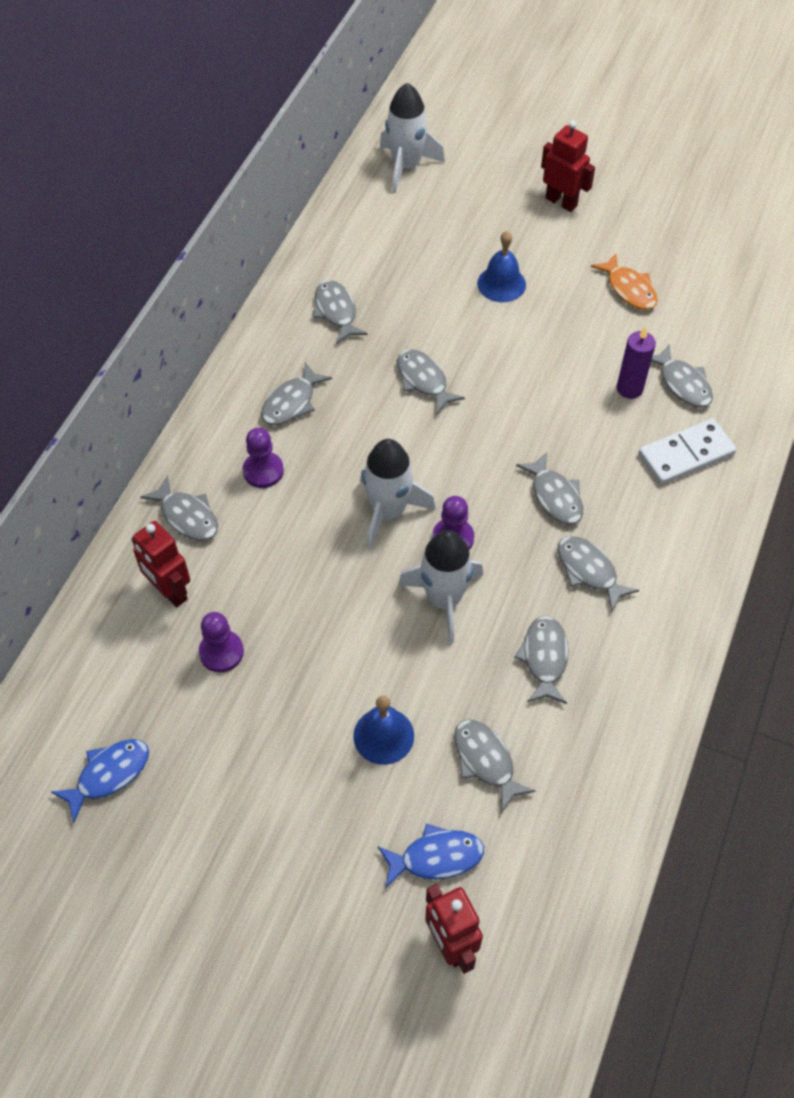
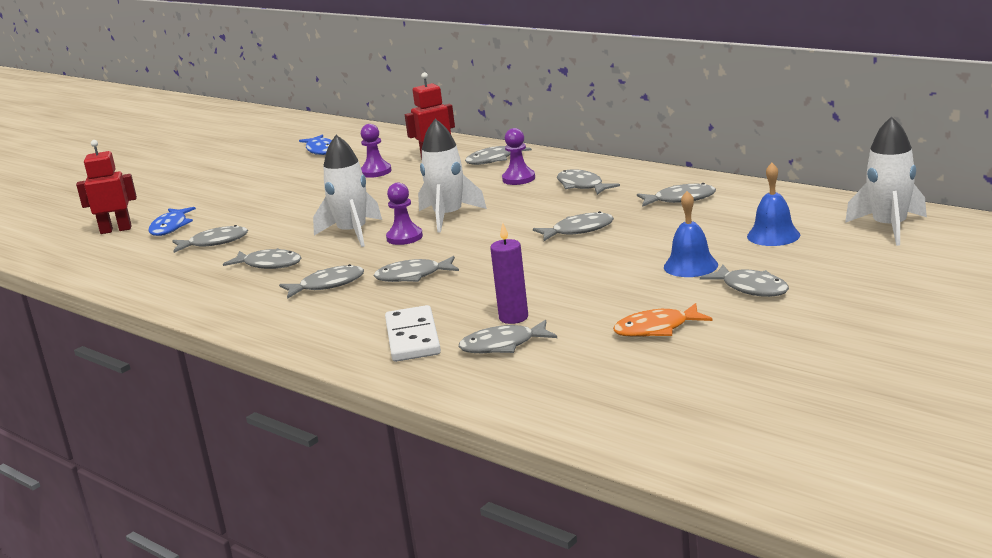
camera: 110 degrees right, 35 degrees down
blue bell [353,696,414,765] -> blue bell moved to [747,163,800,246]
red robot [541,120,595,212] -> none
none -> grey fish [700,265,789,297]

